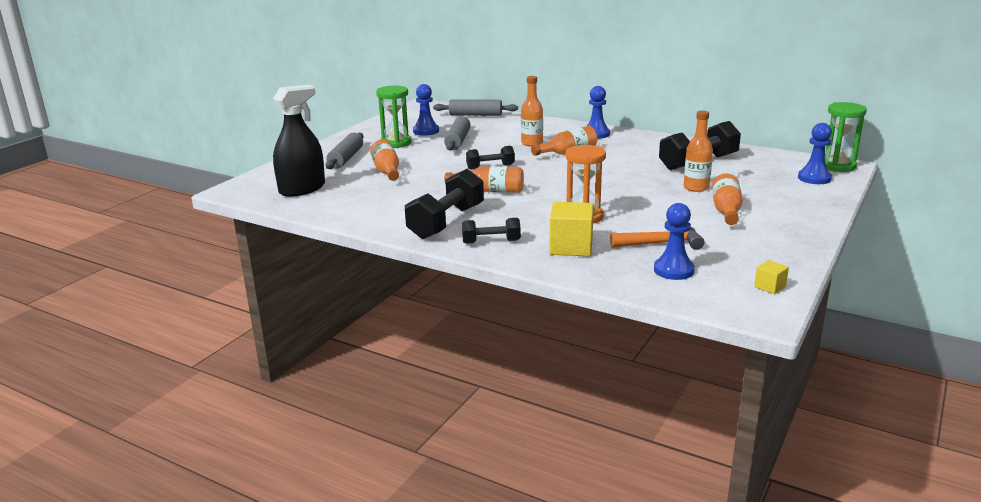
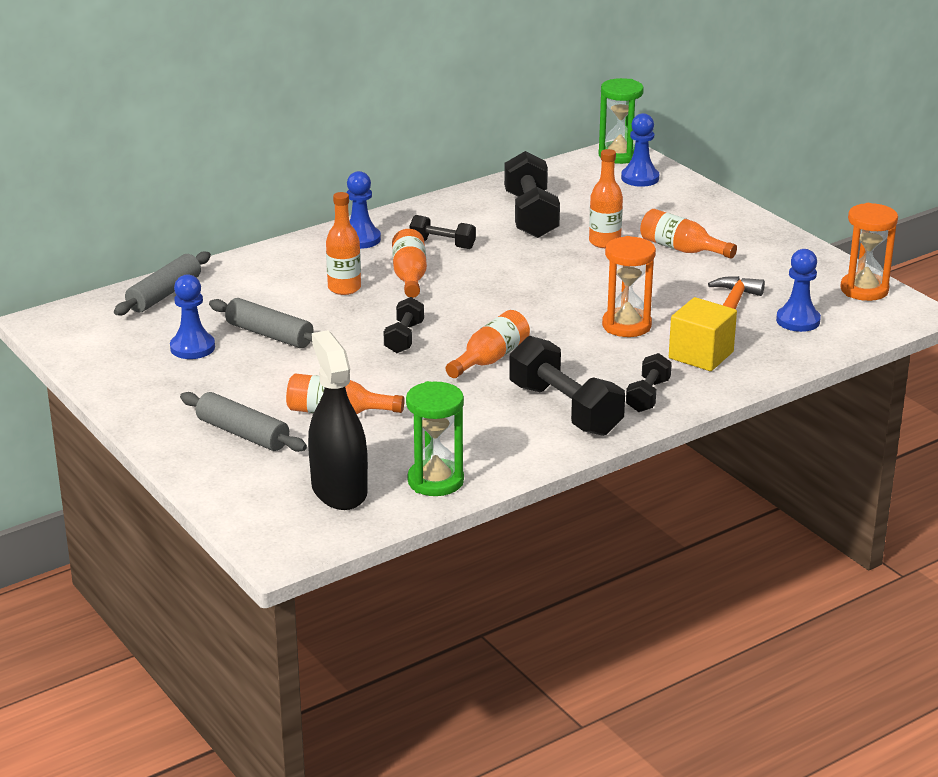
camera: 65 degrees left, 5 degrees up
green hourglass [376,86,411,148] -> green hourglass moved to [406,381,464,496]
yellow cube [754,260,789,294] -> orange hourglass [840,203,898,301]
none -> black dumbbell [409,215,476,249]

